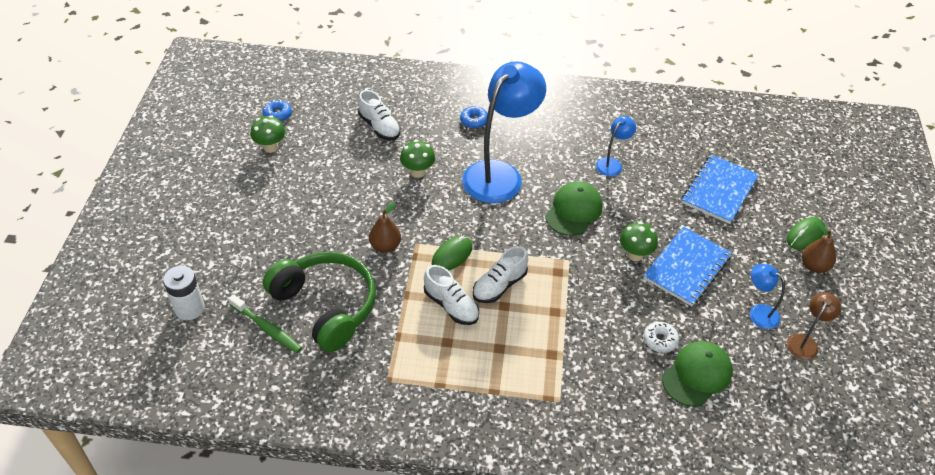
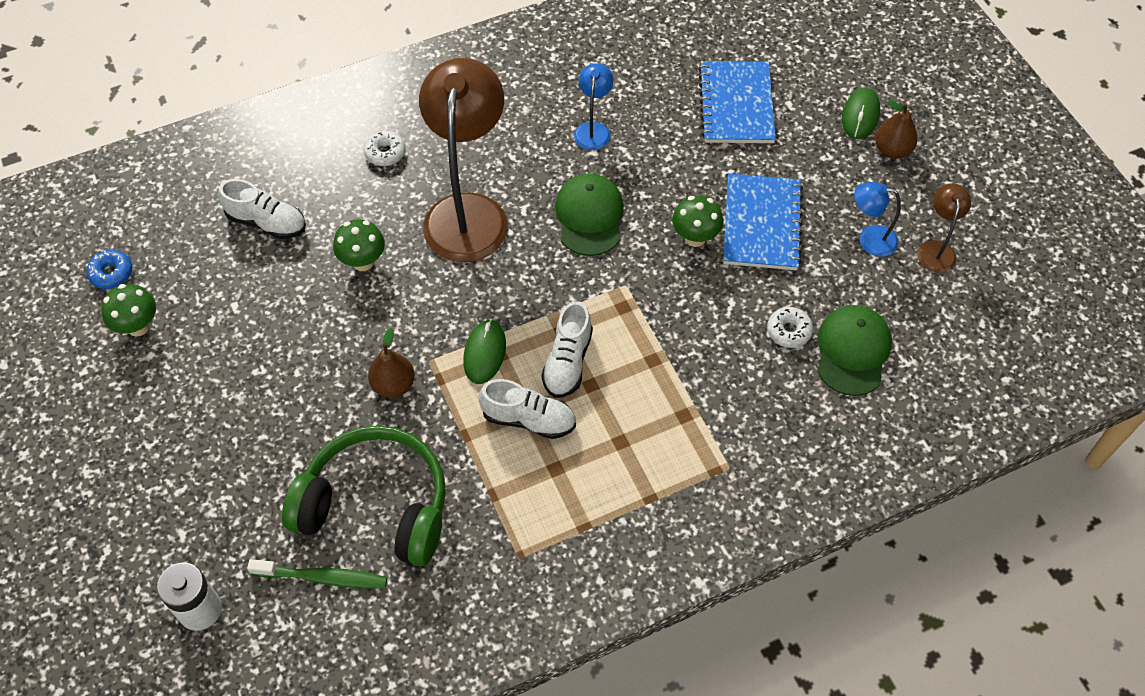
camera: 30 degrees left, 10 degrees up
blue donut [460,106,488,129] -> white donut [364,131,406,166]
blue lamp [462,61,546,203] -> brown lamp [419,58,508,262]

